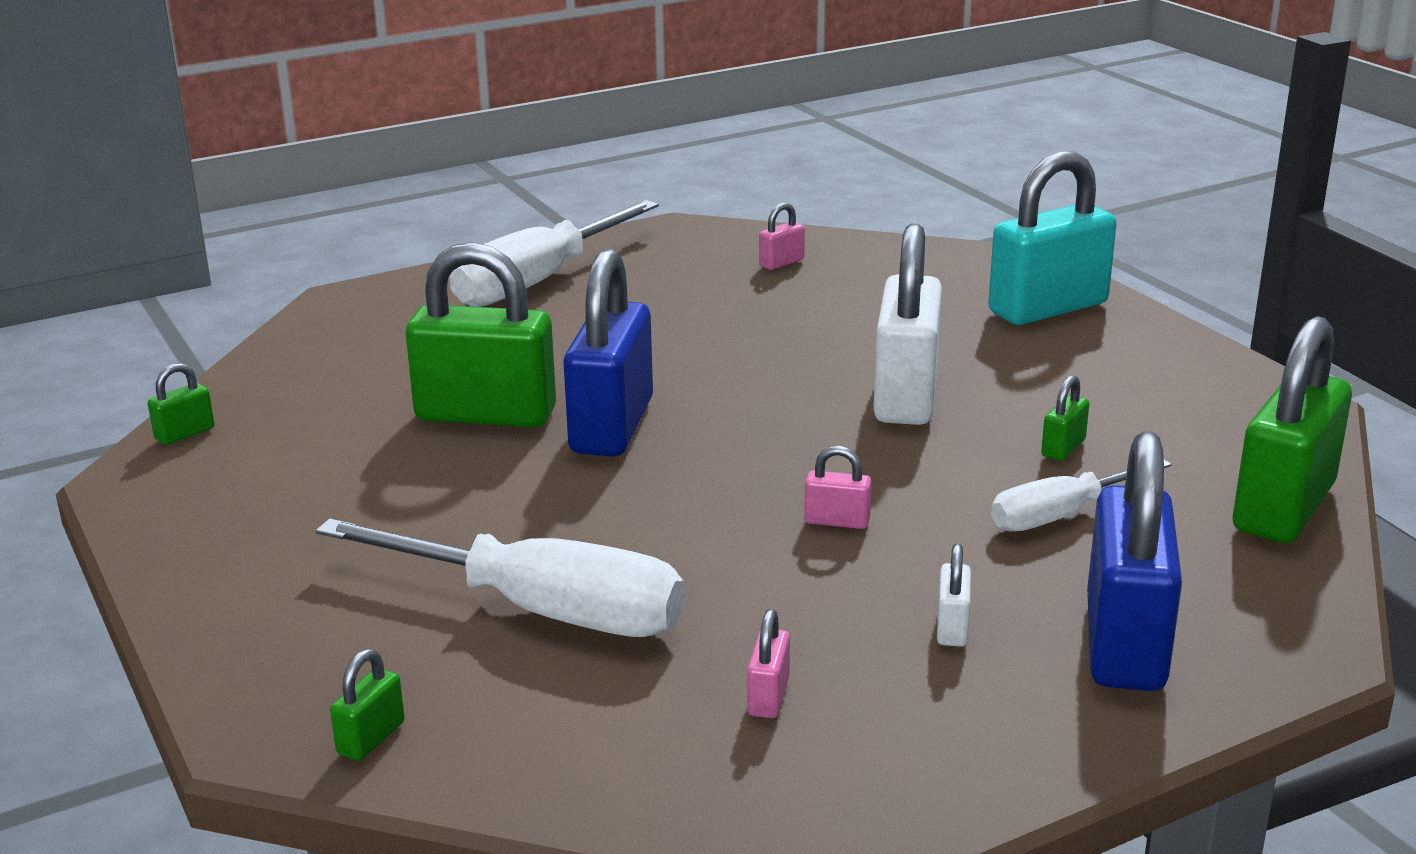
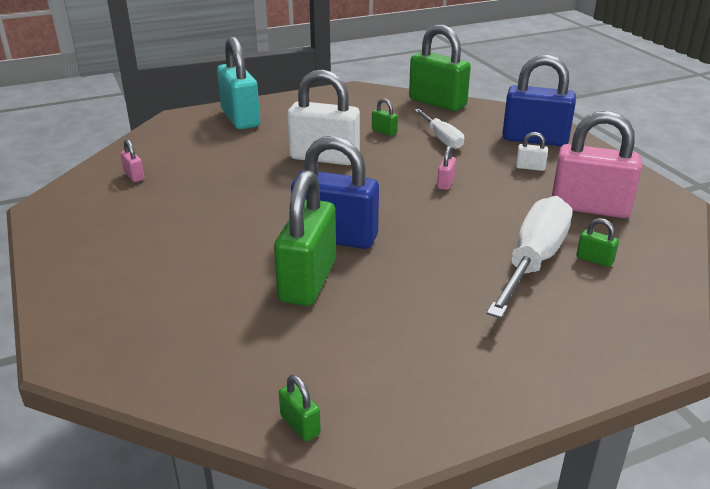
camera: 85 degrees left, 5 degrees up
green padlock [330,649,405,761] -> green padlock moved to [576,218,619,267]
white screwdriver [449,200,659,307] -> none
pink padlock [747,609,790,718] -> pink padlock [552,111,642,218], size x2.41

